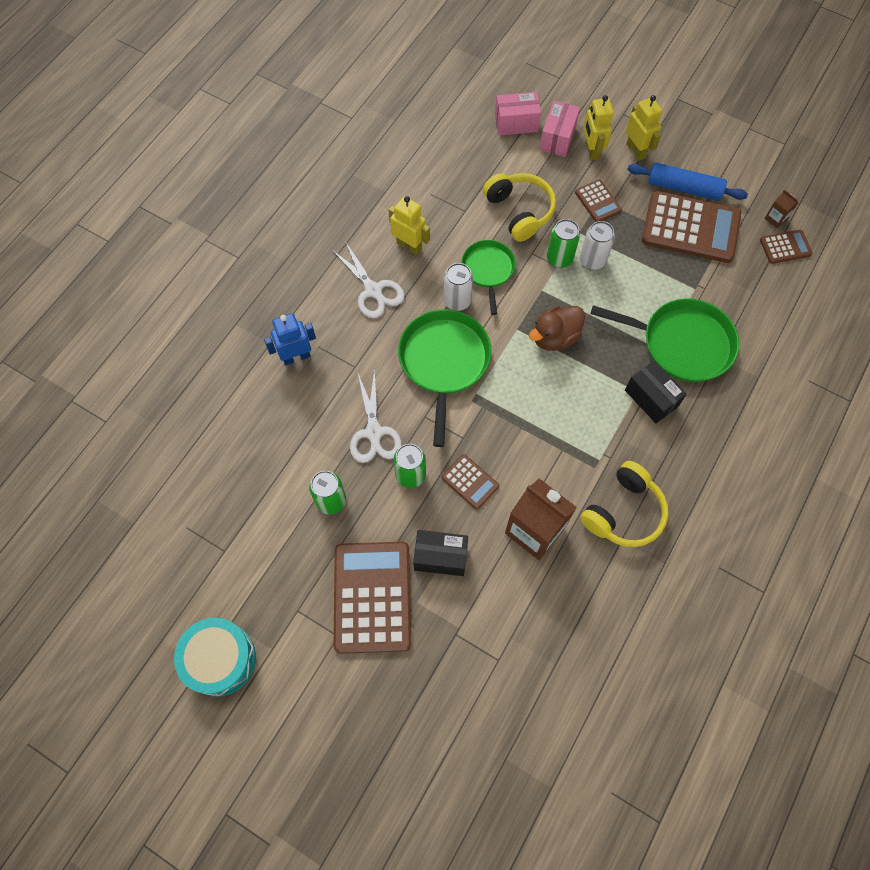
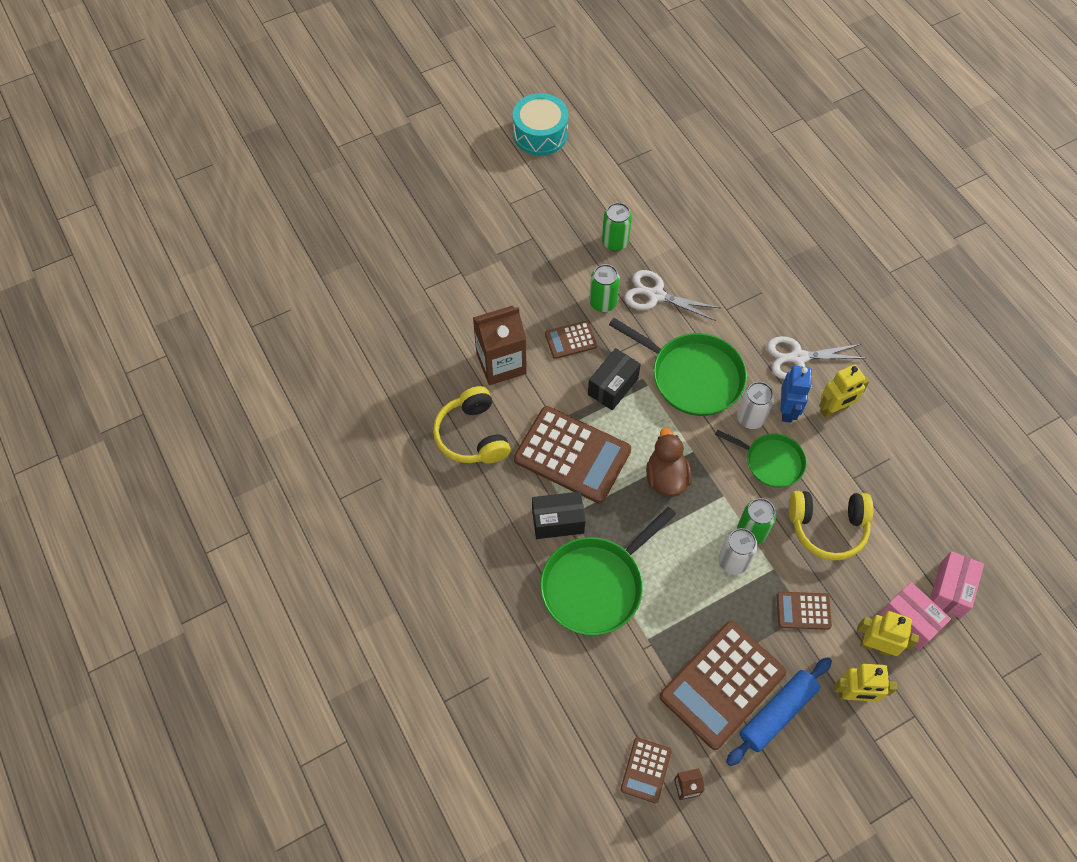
camera: 120 degrees right, 5 degrees down
blue robot [264,313,316,365] -> blue robot moved to [780,366,812,422]
brown calculator [334,542,411,654] -> brown calculator moved to [514,406,631,504]
black box [413,530,468,576] -> black box moved to [588,348,641,410]

